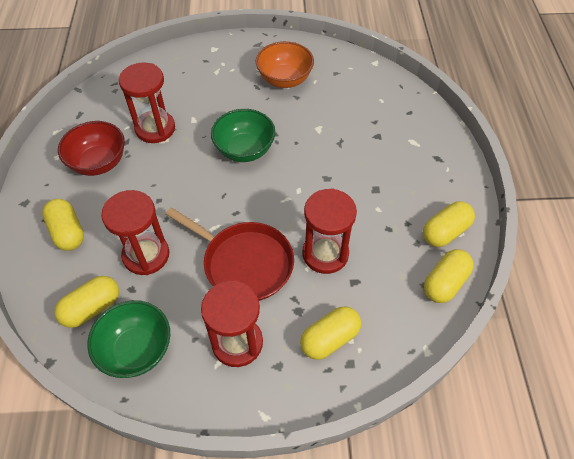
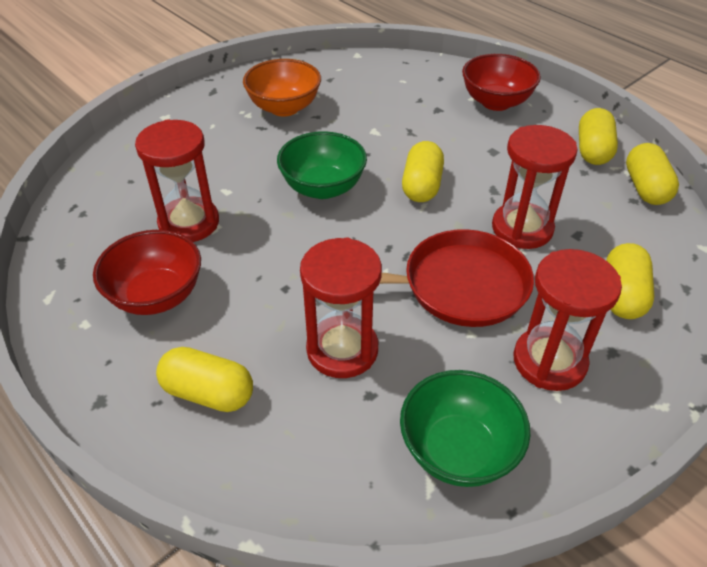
camera: 40 degrees left, 10 degrees down
yellow capsule [54,276,119,328] -> yellow capsule moved to [402,141,444,202]
none -> red bowl [462,54,541,111]

